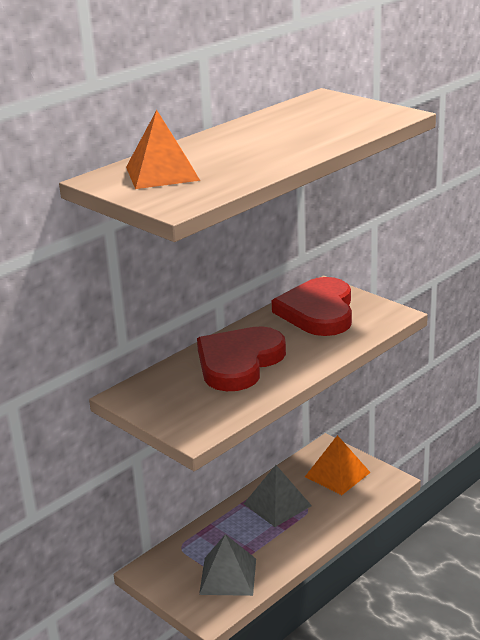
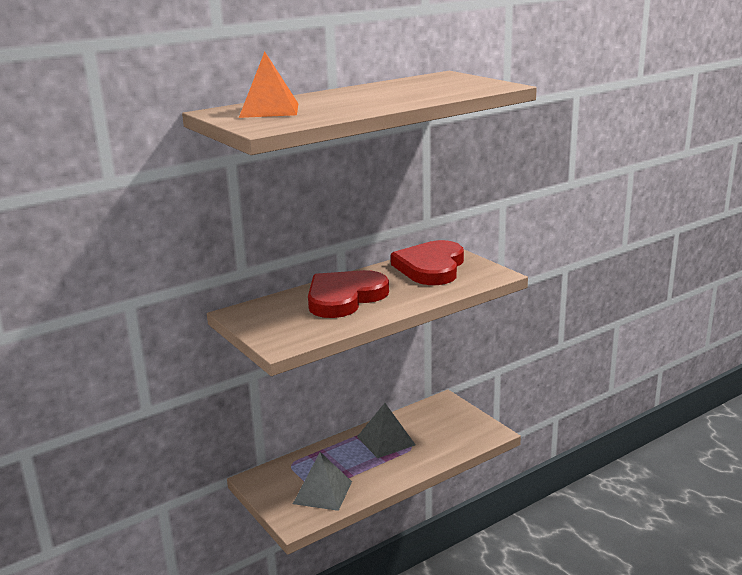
camera: 10 degrees right, 5 degrees down
orange pyramid [305,435,371,495] -> none

